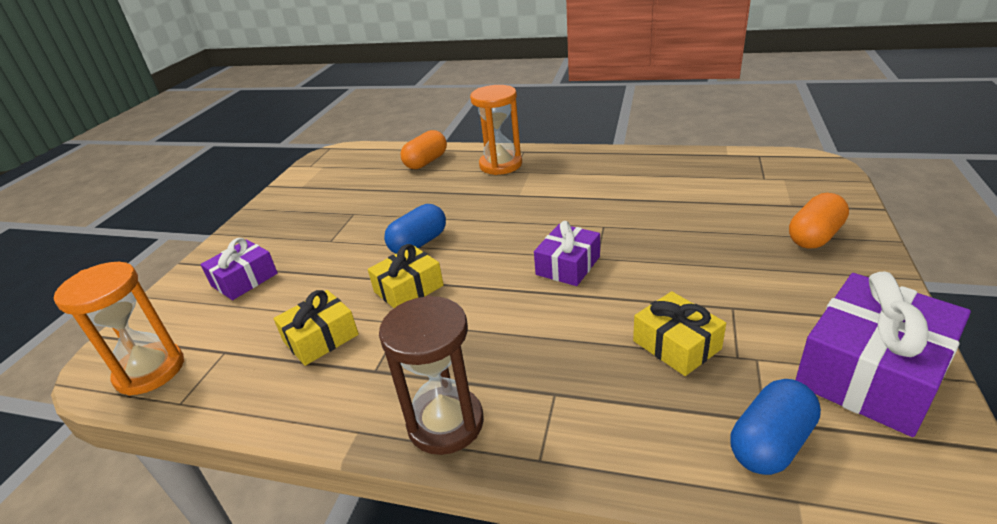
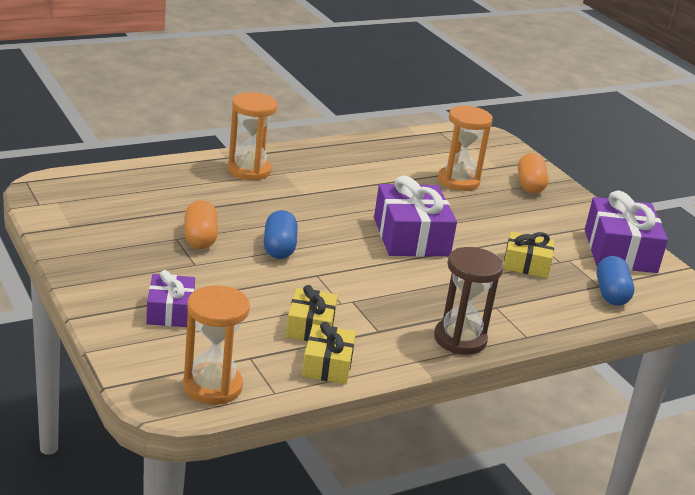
camera: 50 degrees left, 5 degrees down
yellow gift [368,244,444,308] -> yellow gift moved to [302,322,356,384]
orange capsule [400,130,447,169] -> orange capsule moved to [184,200,218,249]
purple gift [534,221,600,286] -> purple gift [374,176,457,257], size x1.70
none -> orange hourglass [438,105,493,191]

